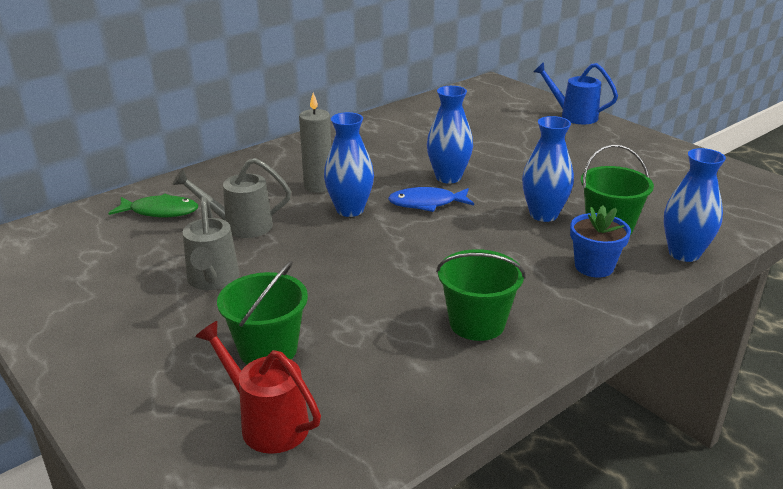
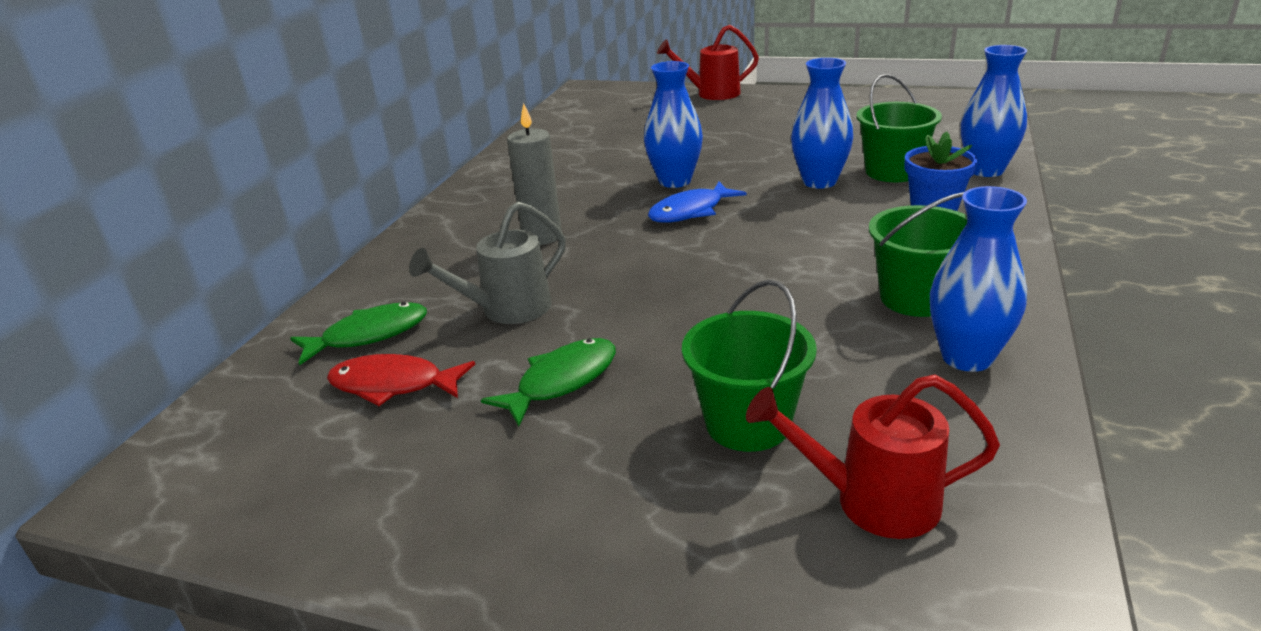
camera: 30 degrees left, 0 degrees up
grey watering can [183,197,239,290] -> green fish [481,338,616,426]
blue vase [324,112,374,217] -> blue vase moved to [930,186,1027,372]
blue watering can [533,62,618,124] -> red watering can [657,25,759,100]
none -> red fish [327,354,475,406]

